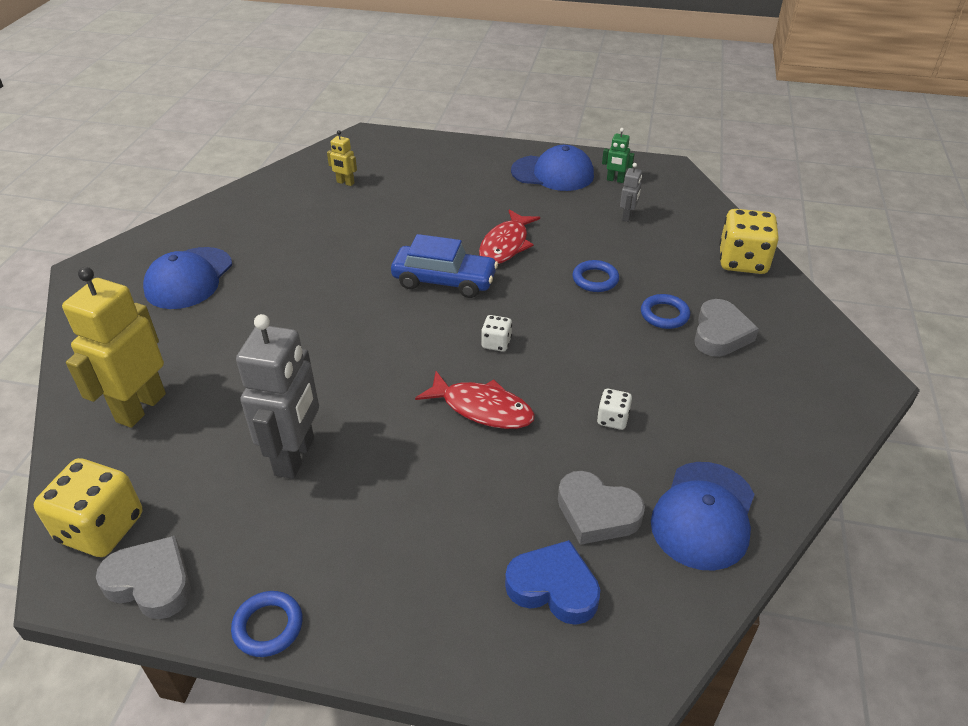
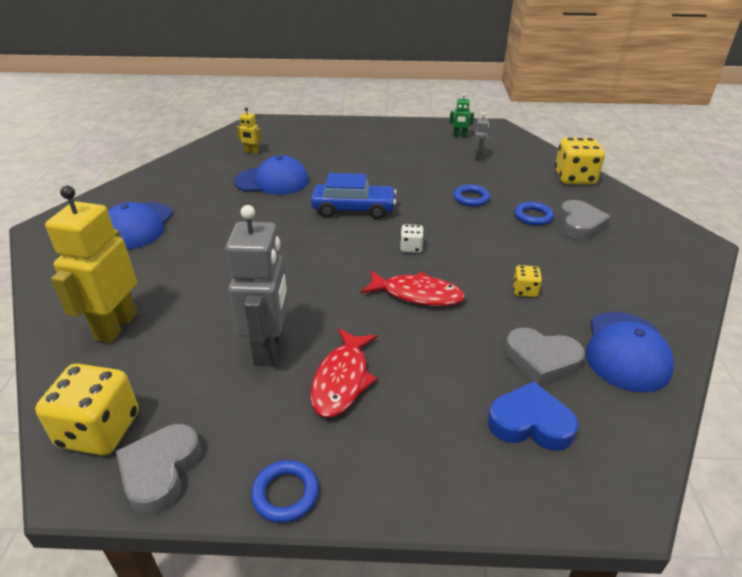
camera: 10 degrees left, 5 degrees down
grey heart [96,536,191,619] -> grey heart turned 90 degrees counterclockwise [116,424,201,515]
red fish [479,209,540,264] -> red fish moved to [310,328,378,417]
blue cap [511,145,594,191] -> blue cap moved to [234,155,309,195]
white dice [597,389,632,430] -> yellow dice [513,265,542,297]

